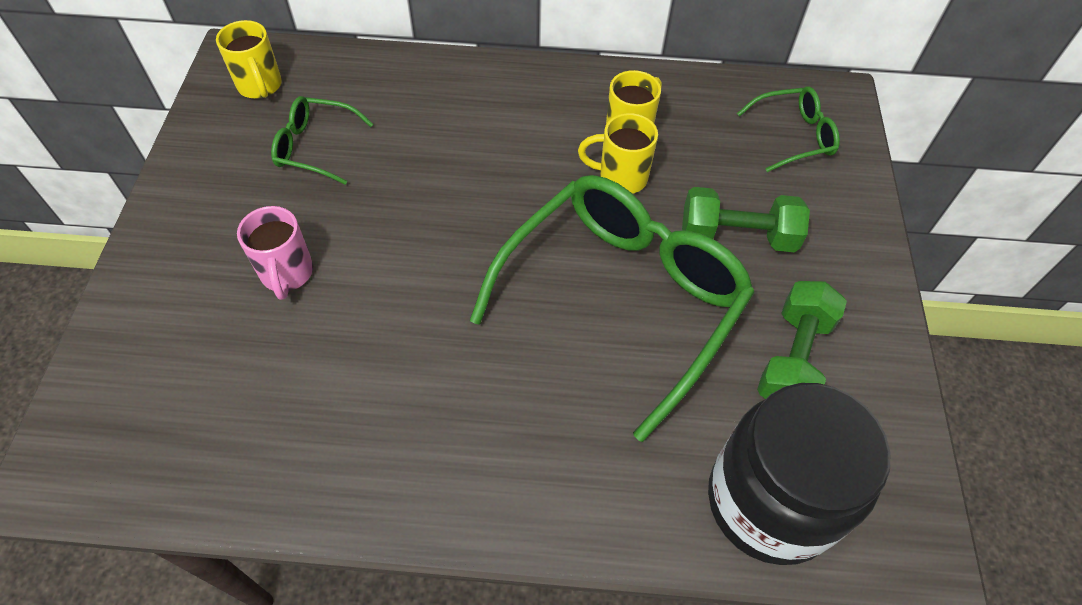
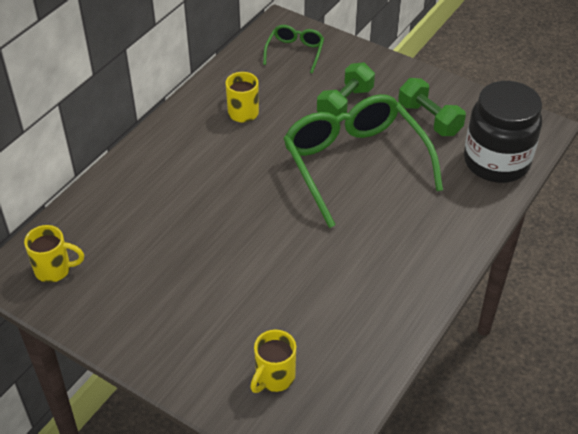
camera: 60 degrees left, 10 degrees down
pink mug [237,206,313,300] -> none
green glasses [271,96,373,185] -> none
yellow mug [578,113,658,194] -> yellow mug moved to [250,330,296,393]

